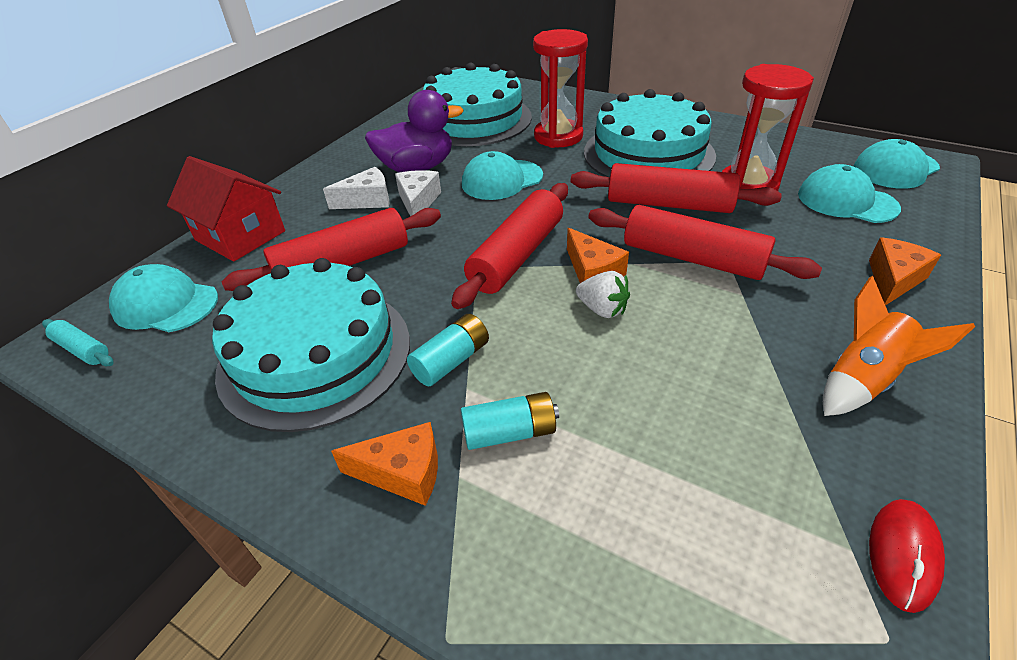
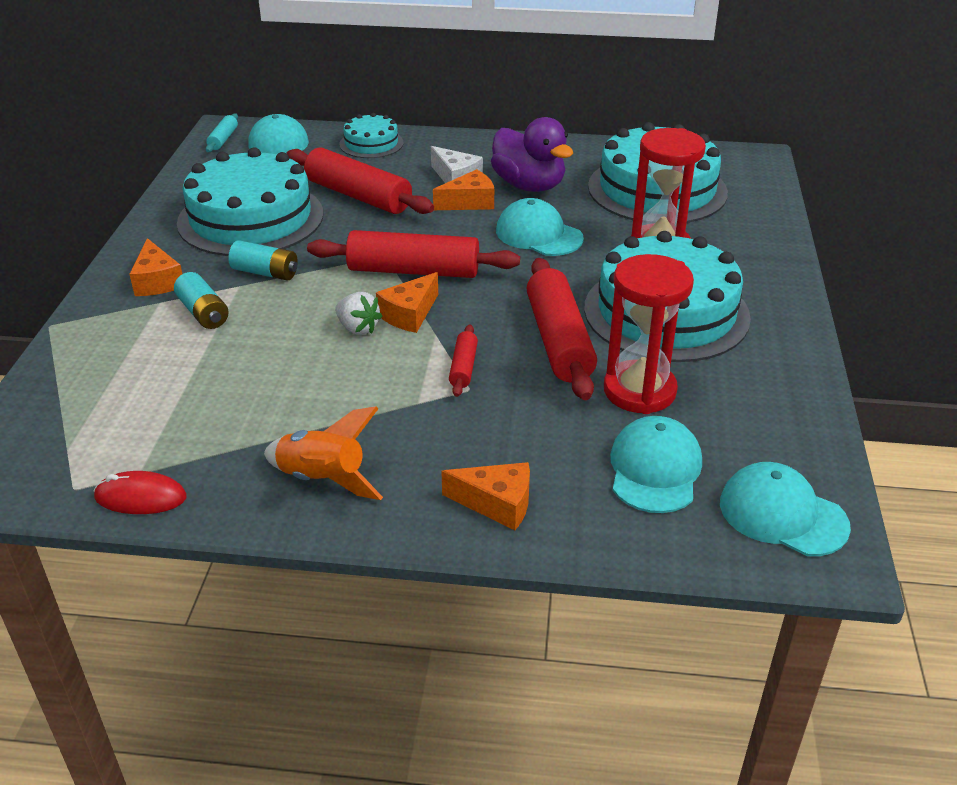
camera: 65 degrees right, 5 degrees down
red house [167,156,285,262] -> turquoise cake [339,113,403,158]
white cheese [395,170,441,217] -> orange cheese [433,169,494,210]
white strawberry [576,271,630,318] -> white strawberry turned 60 degrees counterclockwise [335,292,382,335]
red rolling pin [588,205,822,280] -> red rolling pin [449,324,478,397], size x0.48

